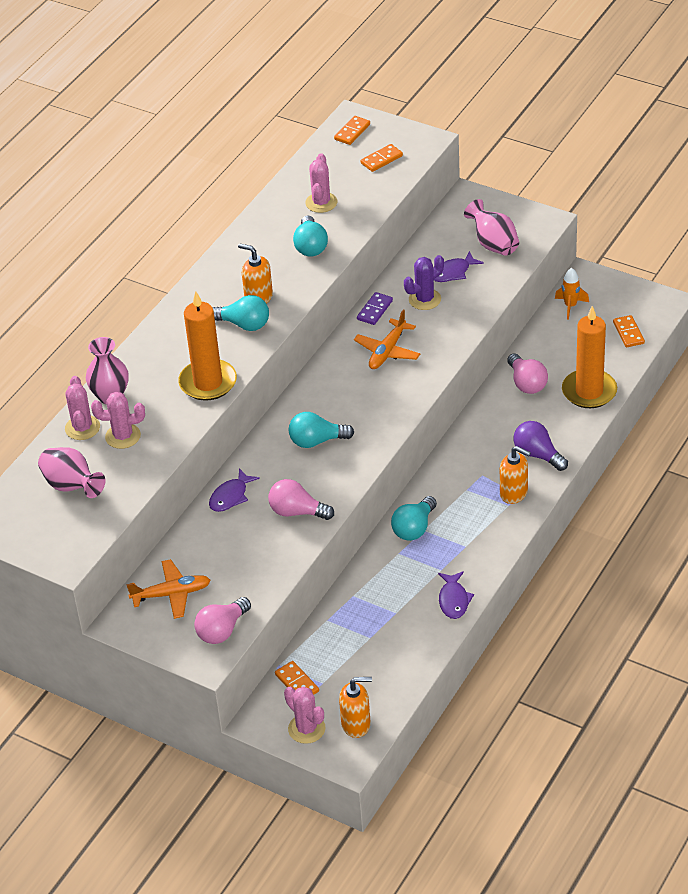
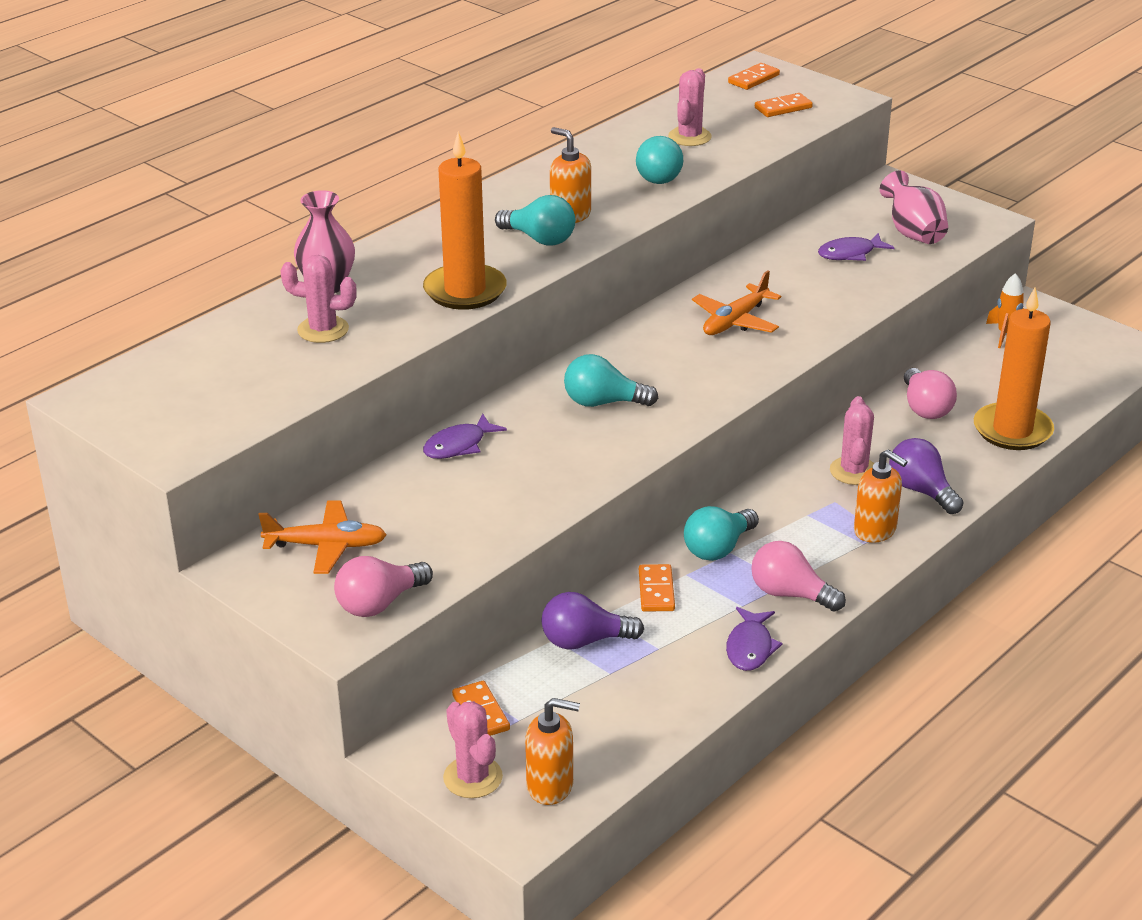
camera: 10 degrees right, 10 degrees down
pink vase [38,447,105,498] -> none
pink cactus [65,376,100,440] -> pink cactus moved to [830,396,874,485]
pink light bulb [268,479,334,520] -> pink light bulb moved to [751,541,846,612]
purple domino [357,292,393,325] -> none
purple cactus [404,255,444,310] -> none
orange domino [613,315,645,347] -> orange domino moved to [639,564,675,612]
none -> purple light bulb [542,592,644,650]

